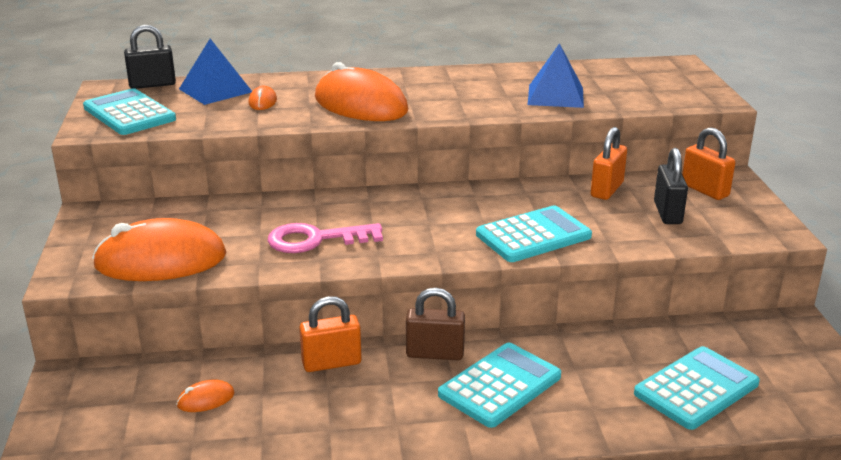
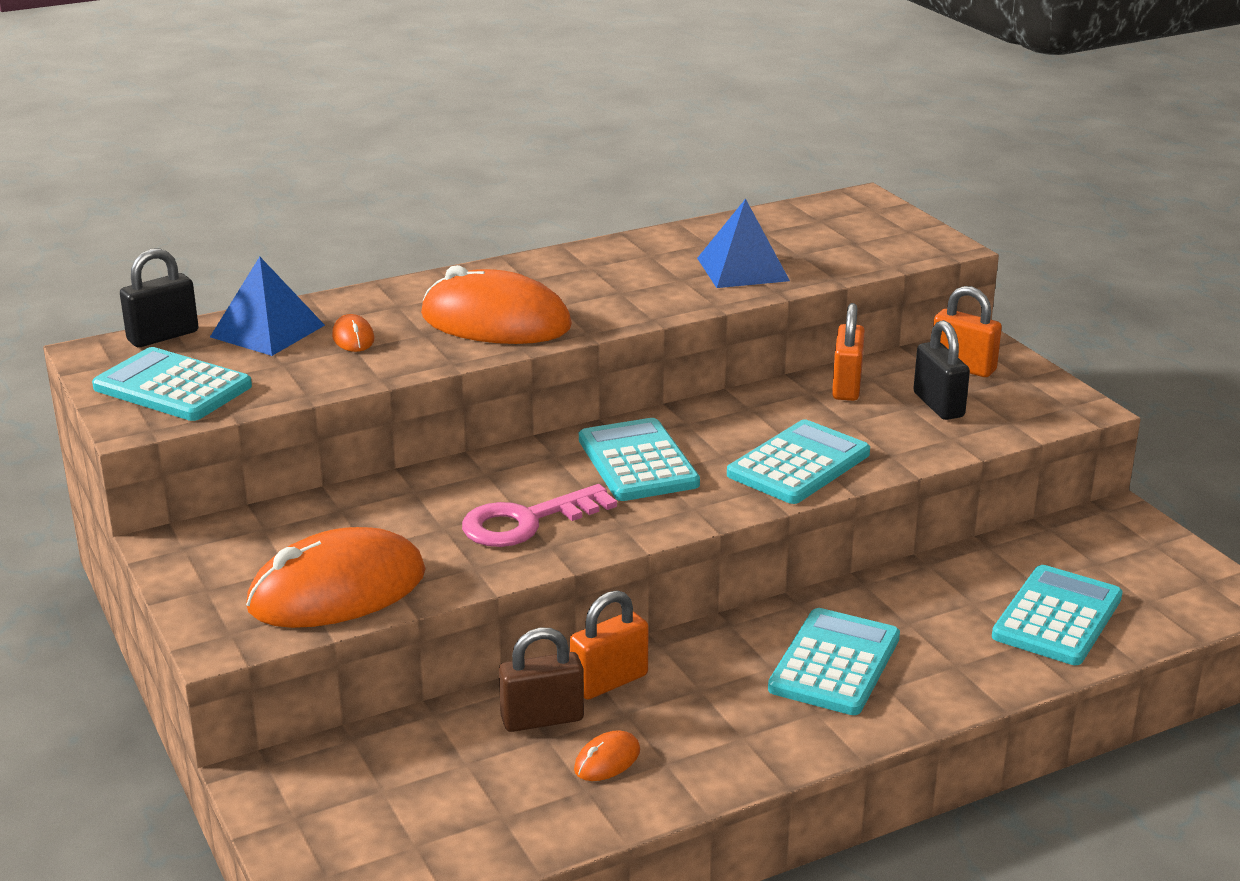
camera: 20 degrees left, 0 degrees up
orange mouse [176,380,235,412] -> orange mouse moved to [574,730,640,781]
brown padlock [406,288,465,360] -> brown padlock moved to [499,628,584,732]
none -> turquoise calculator [579,418,700,501]

